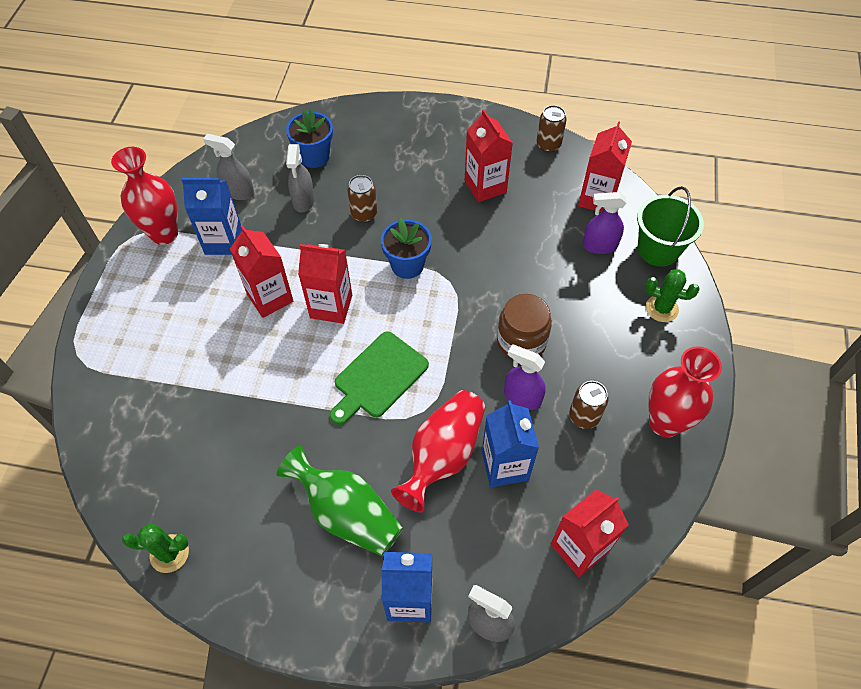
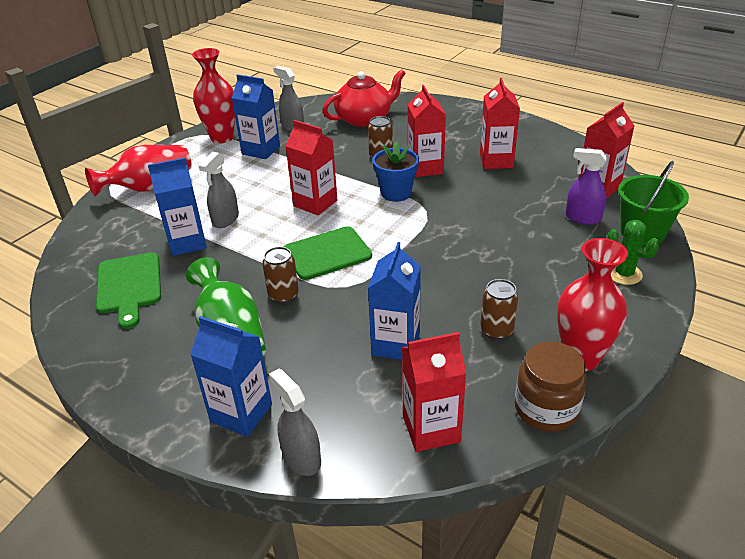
camera: 25 degrees right, 20 degrees down
green cactus [122,523,189,573] -> none
red carton [230,225,294,318] -> red carton moved to [408,85,446,177]
blue flower pot [286,109,333,168] -> red teapot [322,69,406,127]
grey spray bottle [286,144,315,213] -> grey spray bottle moved to [199,152,239,228]
red vase [391,390,485,513] -> red vase moved to [85,145,192,196]
brown jar [497,294,552,360] -> brown jar moved to [515,342,587,432]
purple spray bottle [504,345,546,410] -> none
brown can [536,105,567,153] -> brown can moved to [262,247,299,304]
none -> green cutting board [96,252,161,329]
none -> blue carton [148,158,207,256]

